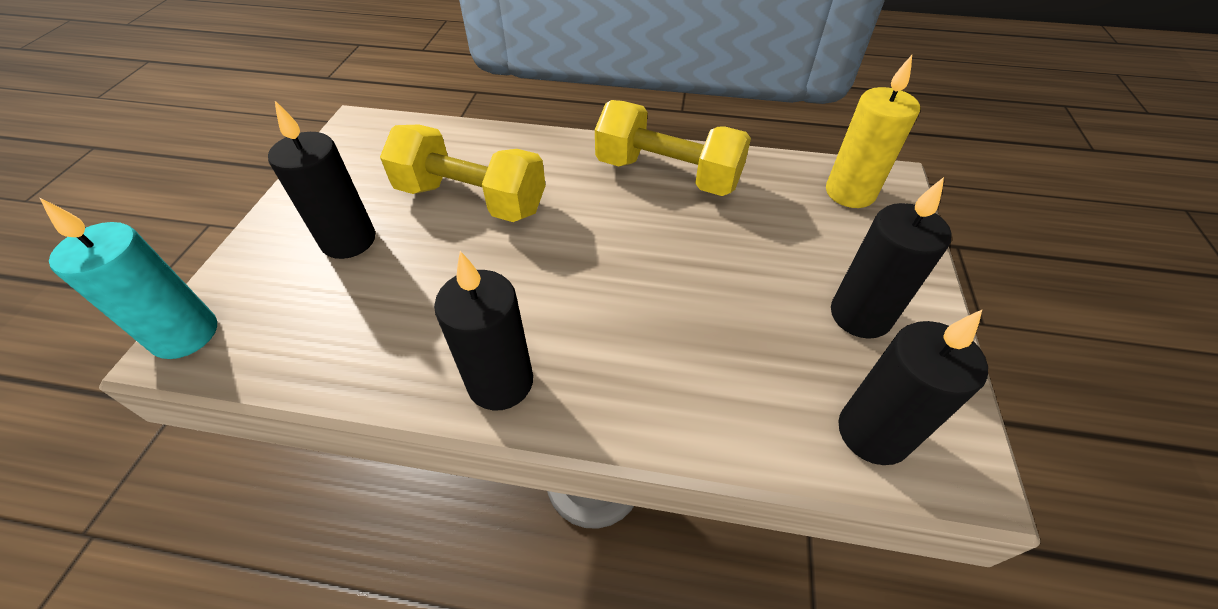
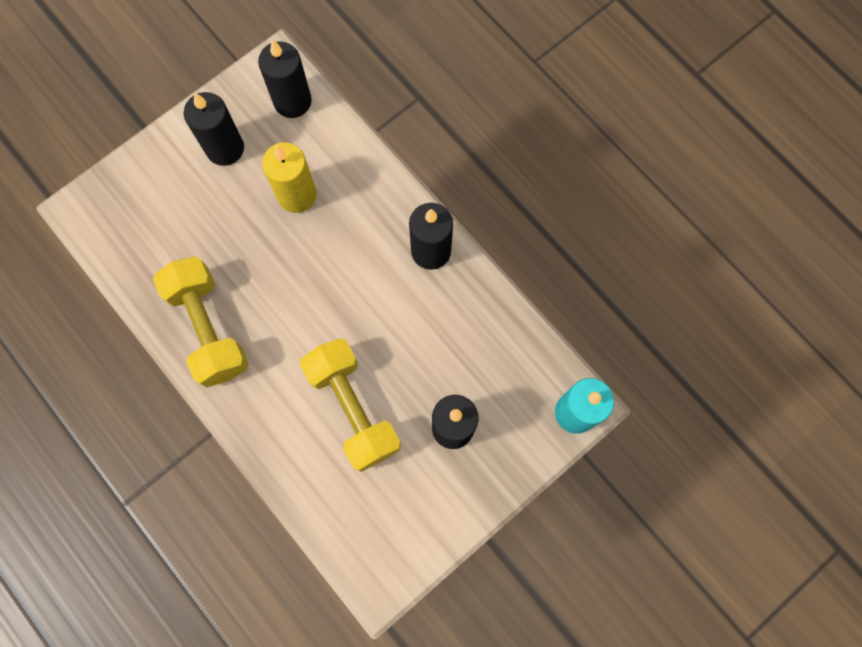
camera: 140 degrees left, 25 degrees up
yellow candle [826,55,920,208] -> yellow candle moved to [262,142,316,213]

